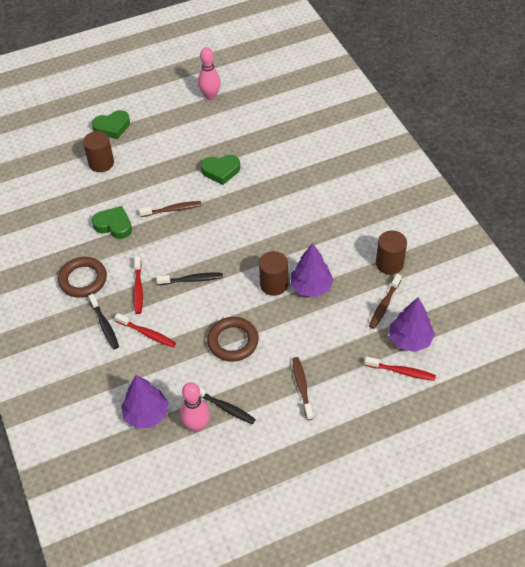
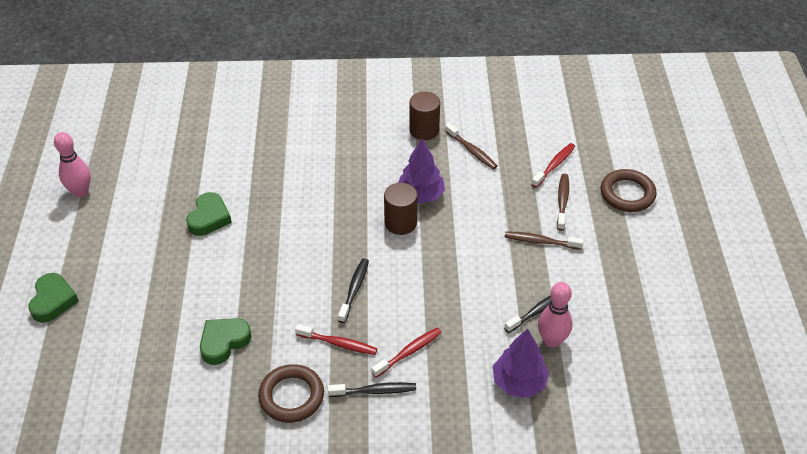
camera: 70 degrees left, 5 degrees down
brown cylinder [83,131,114,172] -> none
brown toothbrush [139,201,202,217] -> brown toothbrush moved to [557,174,569,231]
brown ring [207,317,259,362] -> brown ring moved to [601,169,657,212]
purple tree [390,297,435,352] -> none

